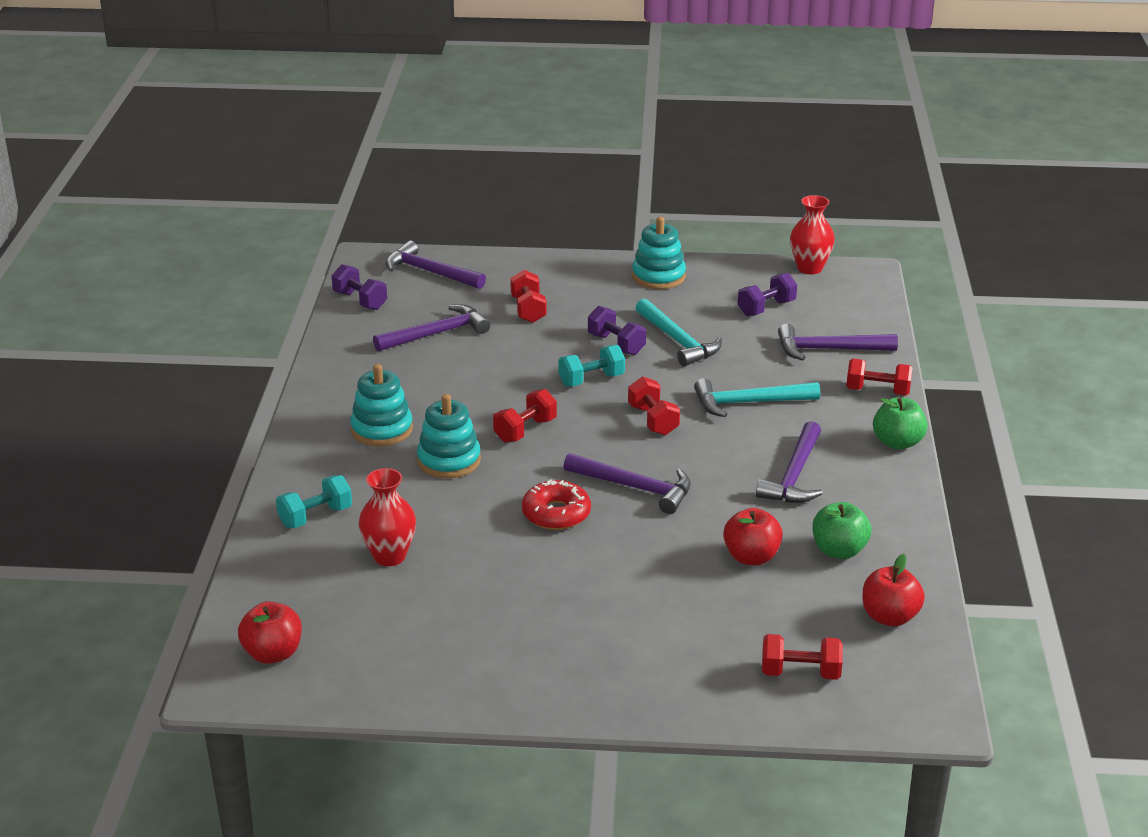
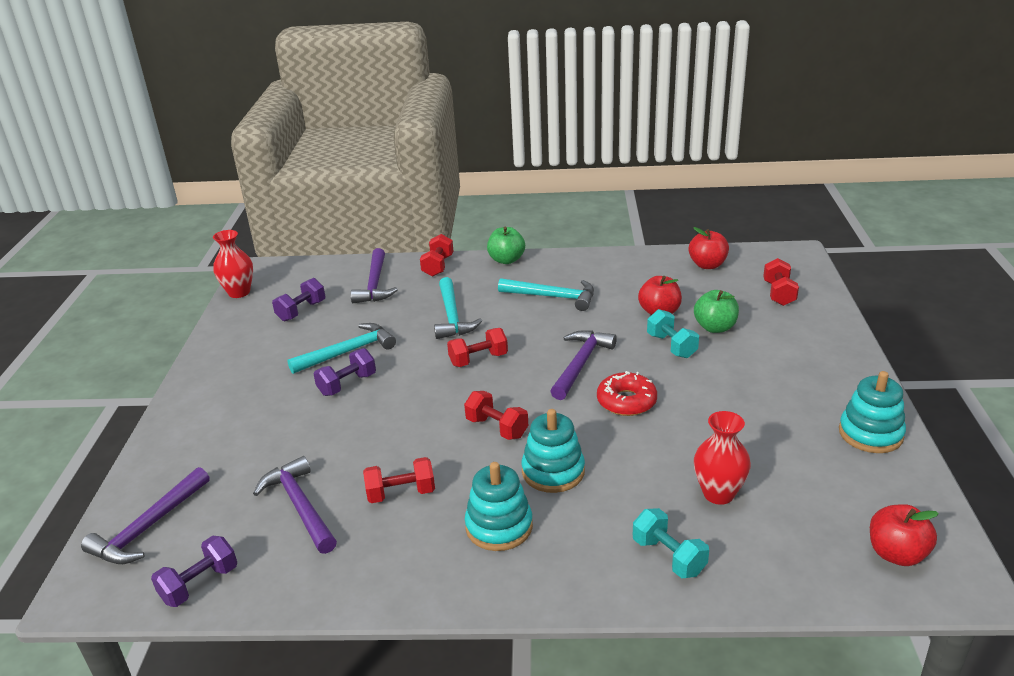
camera: 90 degrees left, 0 degrees up
red dumbbell [510,270,547,323] -> red dumbbell moved to [363,457,435,503]
turquoise dumbbell [558,345,625,386] -> turquoise dumbbell moved to [647,309,699,358]
turquoise stacking toy [632,217,686,289] -> turquoise stacking toy moved to [839,371,906,453]
purple dumbbell [738,273,797,316] -> purple dumbbell turned 75 degrees clockwise [272,278,326,321]
purple hammer [756,421,823,503] -> turquoise hammer [498,278,594,311]
green apple [812,502,871,559] -> green apple moved to [694,290,739,333]

